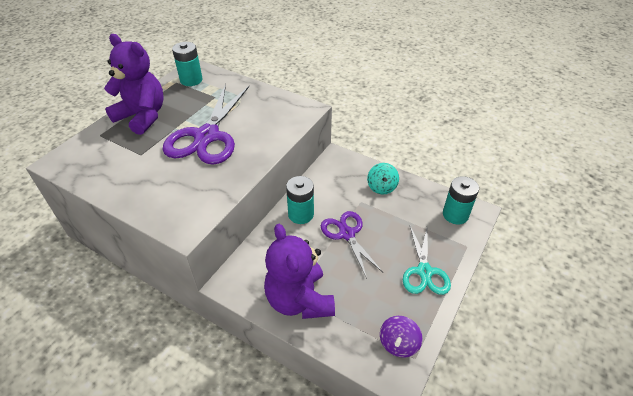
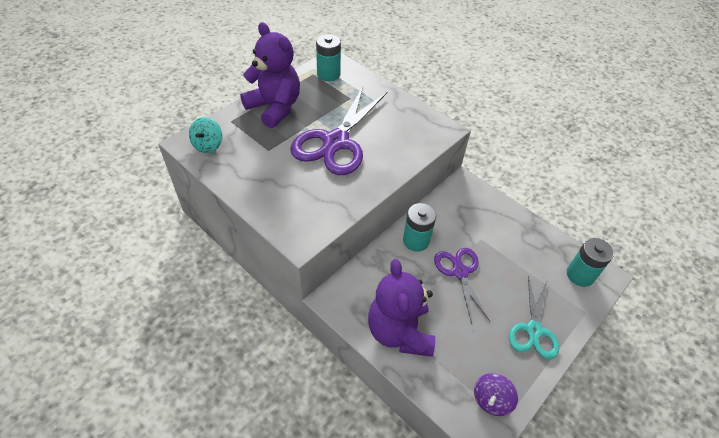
camera: 10 degrees right, 5 degrees up
turquoise spinning top [367,163,399,195] -> turquoise spinning top moved to [189,117,222,153]

